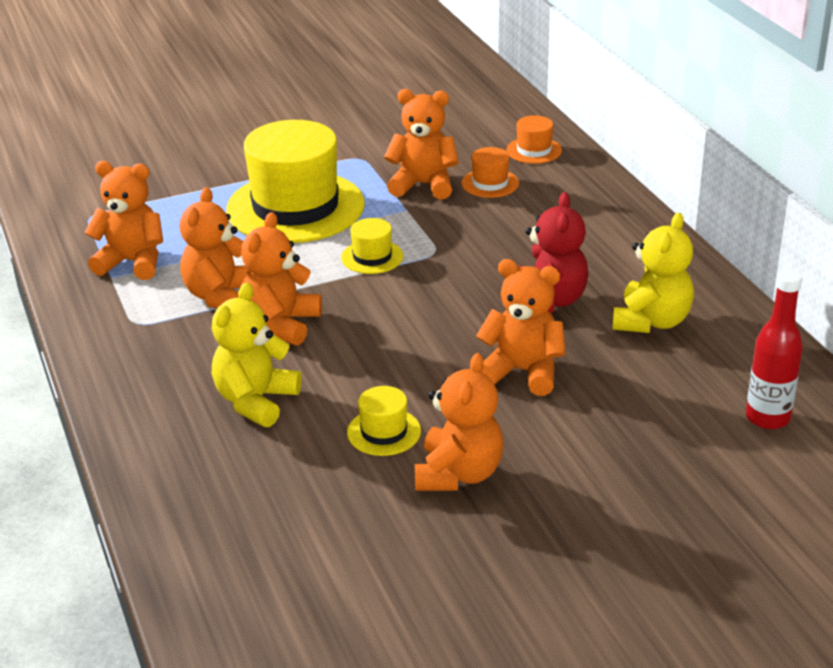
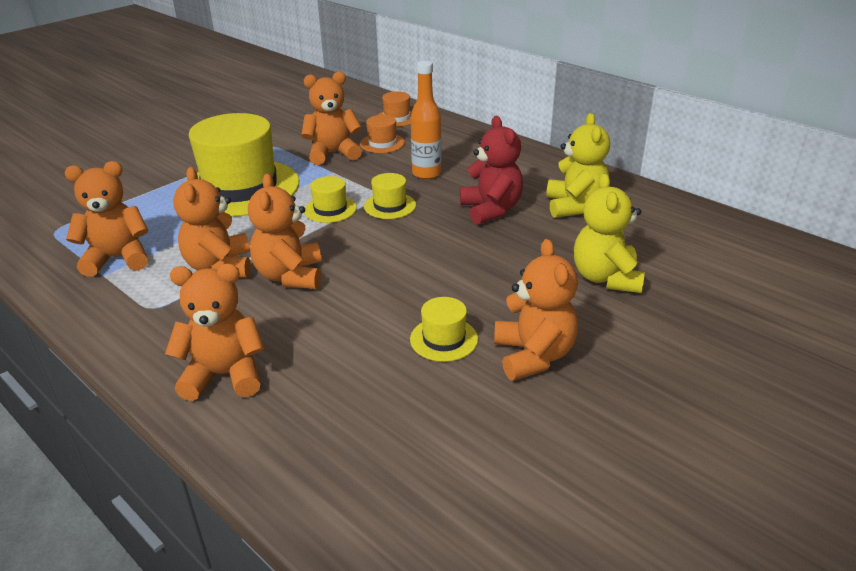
camera: 25 degrees left, 0 degrees up
yellow teddy bear [212,283,302,427] -> yellow teddy bear moved to [574,173,645,293]
orange teddy bear [476,259,566,396] -> orange teddy bear moved to [165,264,265,401]
red bottle [746,269,803,429] -> none
none -> yellow hat [364,173,416,219]
none -> orange bottle [410,61,442,179]

